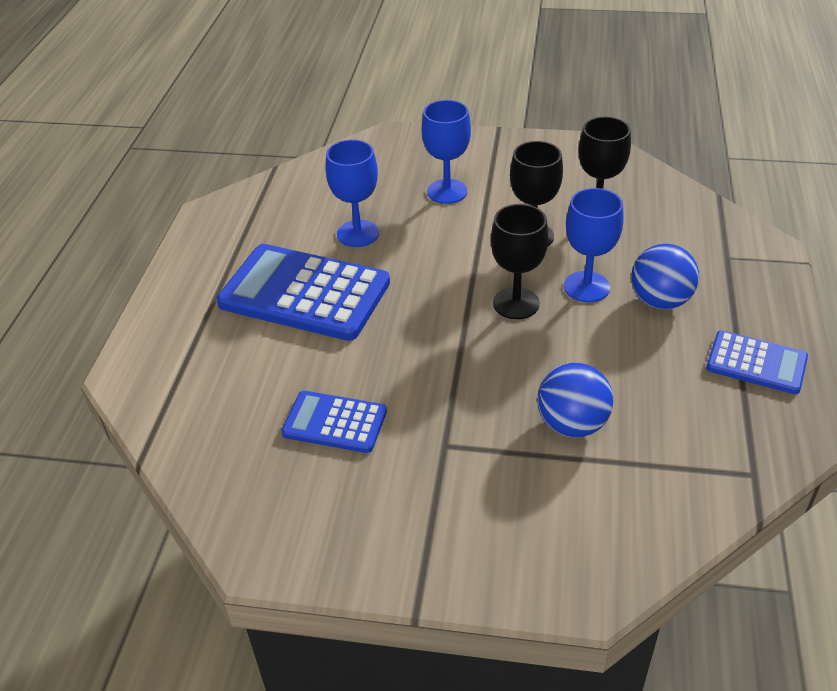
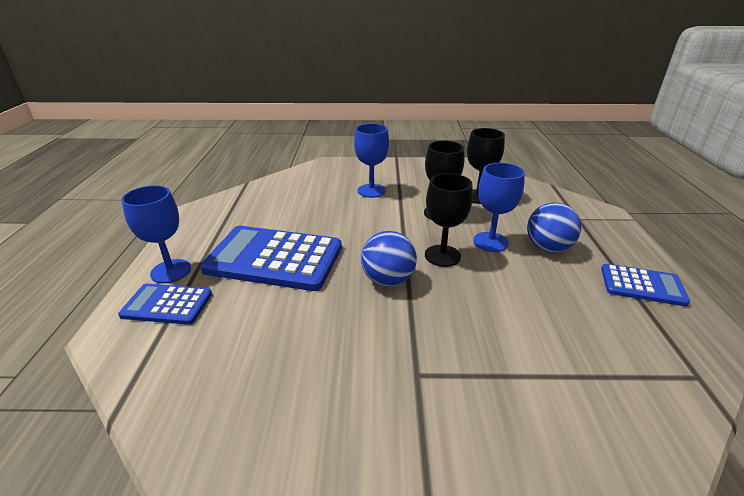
camera: 10 degrees left, 10 degrees down
blue calculator [282,391,387,453] -> blue calculator moved to [118,283,212,325]
blue goblet [325,140,379,247] -> blue goblet moved to [121,185,191,283]
blue ball [537,363,613,438] -> blue ball moved to [361,231,417,286]

